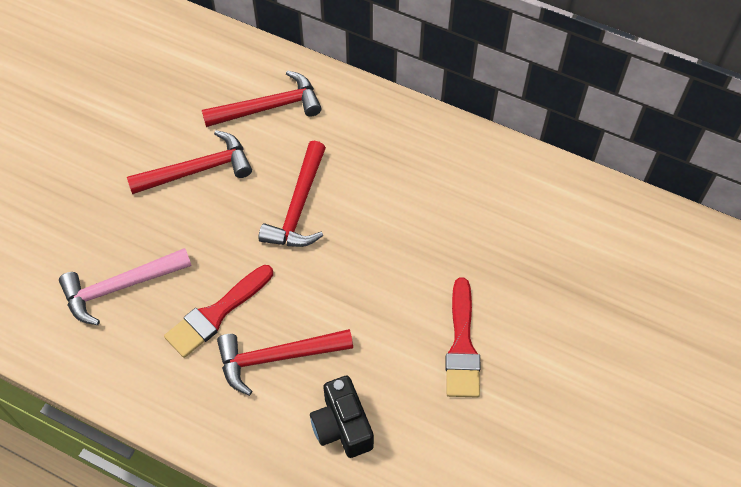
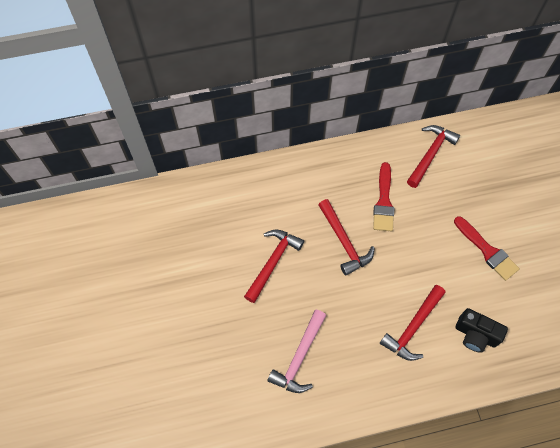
camera: 40 degrees left, 5 degrees up
red brush [164,265,273,358] -> red brush moved to [373,162,394,231]
red hammer [202,70,322,127] -> red hammer moved to [407,125,460,188]

